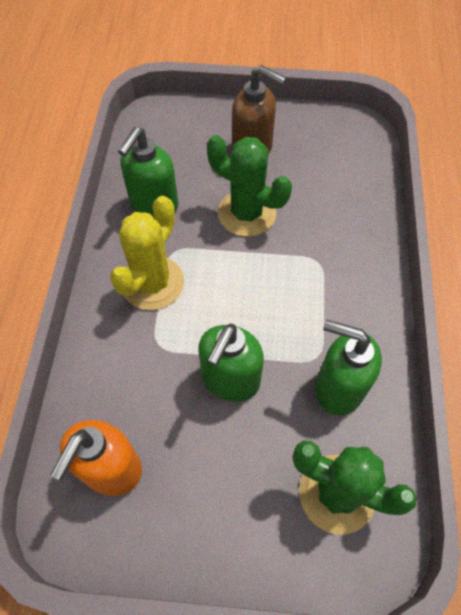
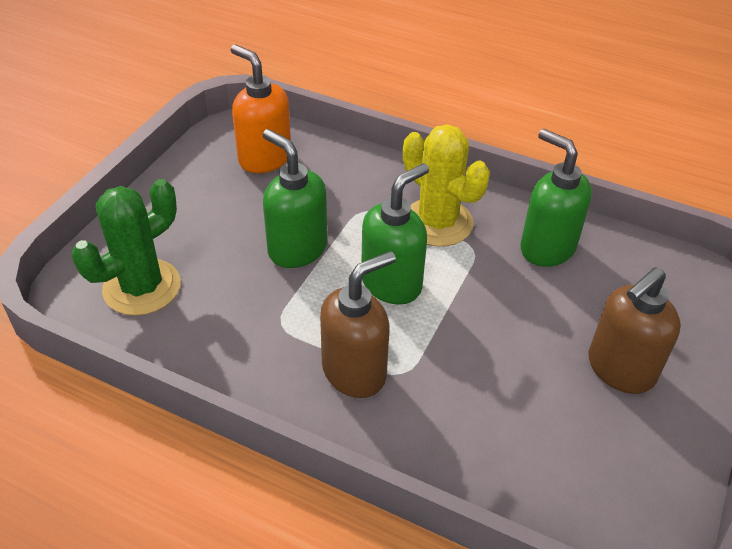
camera: 110 degrees right, 15 degrees down
green cactus [207,135,292,237] -> none
green soap dispenser [315,320,382,416] -> green soap dispenser moved to [361,163,429,305]
none -> brown soap dispenser [320,251,396,398]

